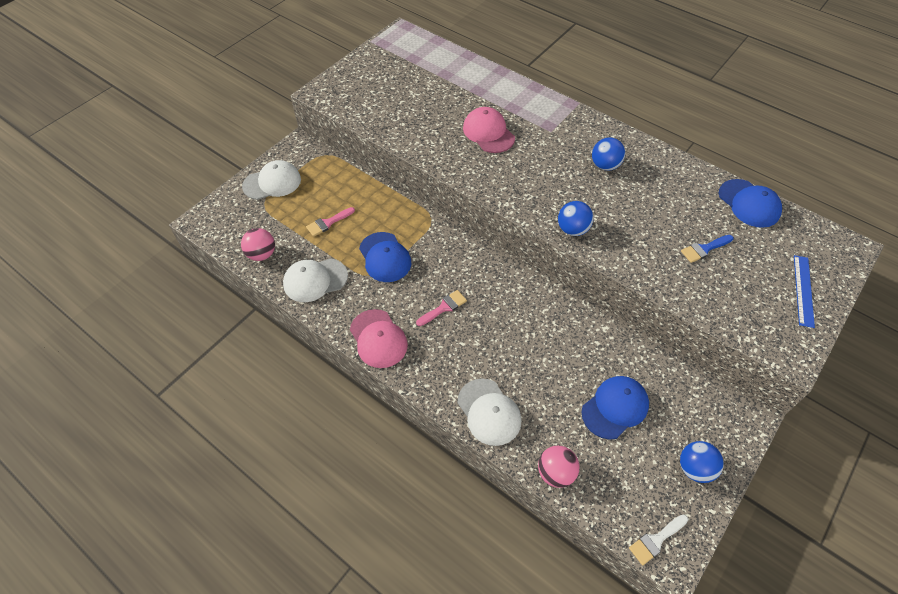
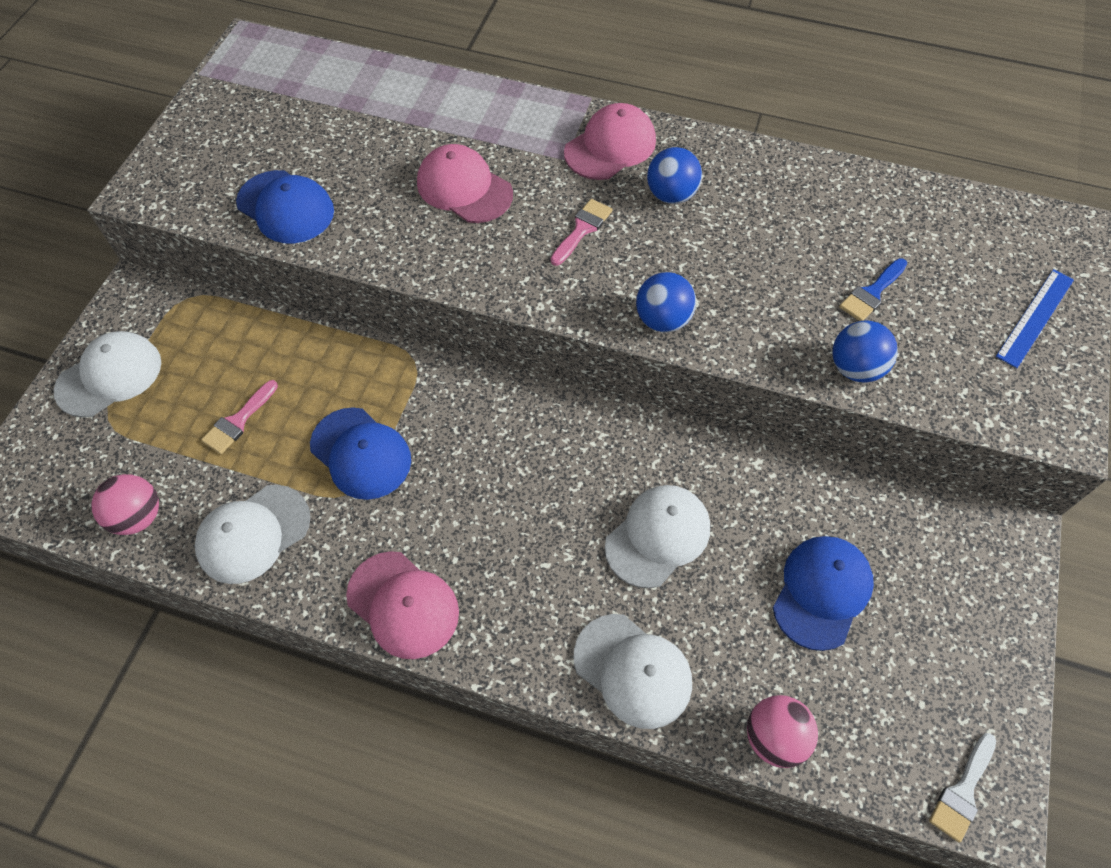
camera: 20 degrees left, 5 degrees up
pink brush [416,290,467,326] -> pink brush moved to [551,199,613,266]
blue ball [680,441,724,483] -> blue ball moved to [832,320,898,382]
blue cap [719,179,782,228] -> blue cap moved to [236,170,334,243]
blue ruler [794,255,815,328] -> blue ruler turned 45 degrees clockwise [996,269,1074,368]
none -> pink cap [564,103,656,180]
none -> white cap [605,485,710,588]

